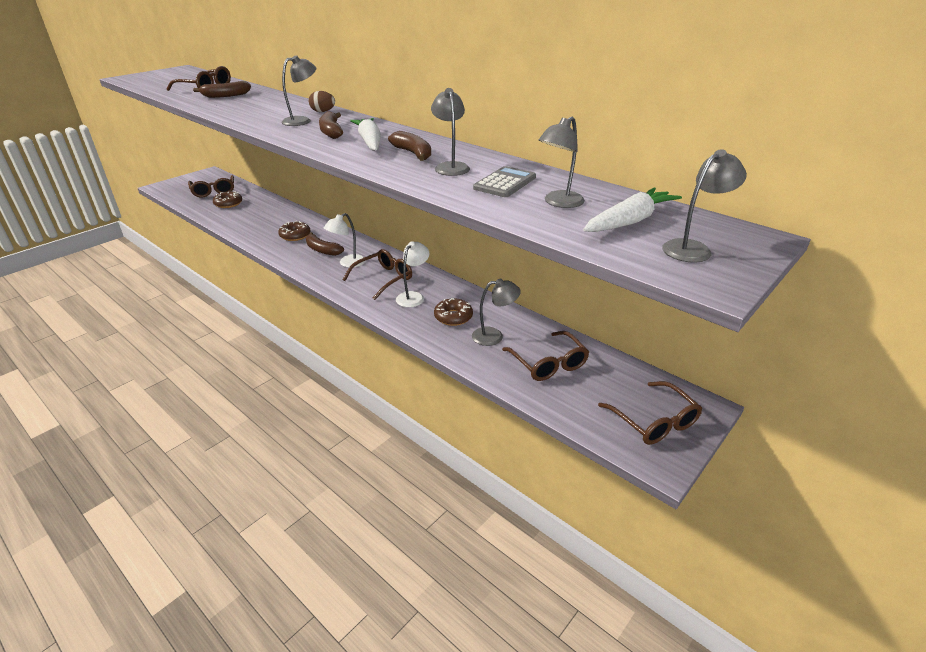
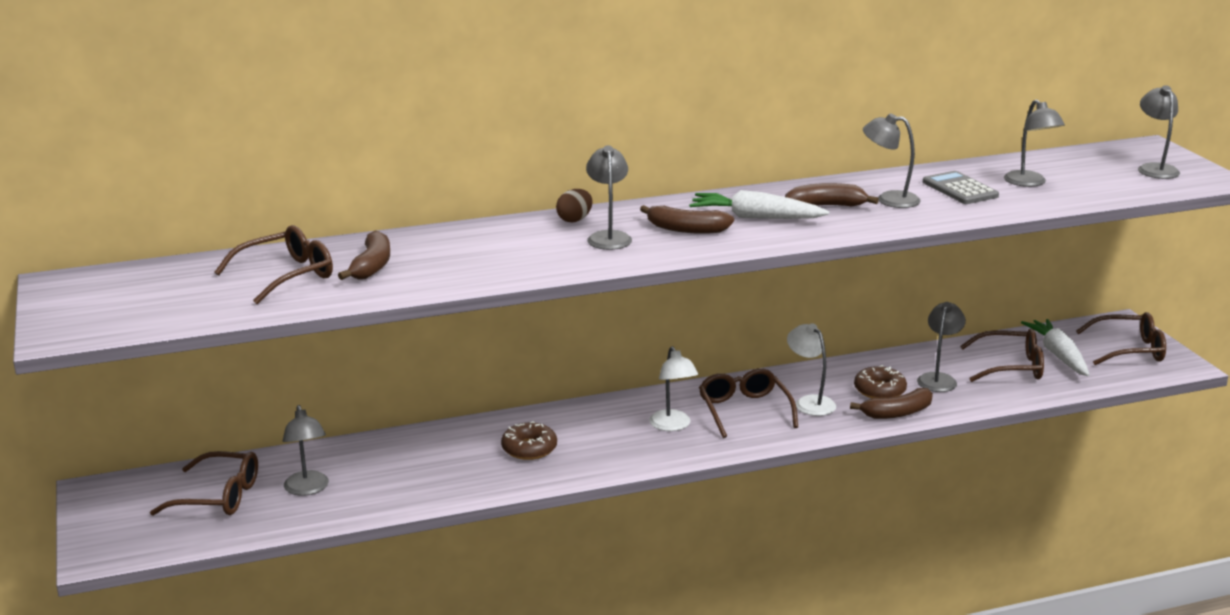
camera: 60 degrees left, 10 degrees down
brown donut [213,191,242,208] -> grey lamp [283,405,329,496]
brown banana [306,232,344,256] -> brown banana moved to [850,388,933,419]
white carrot [583,187,682,232] -> white carrot moved to [1021,319,1089,376]

